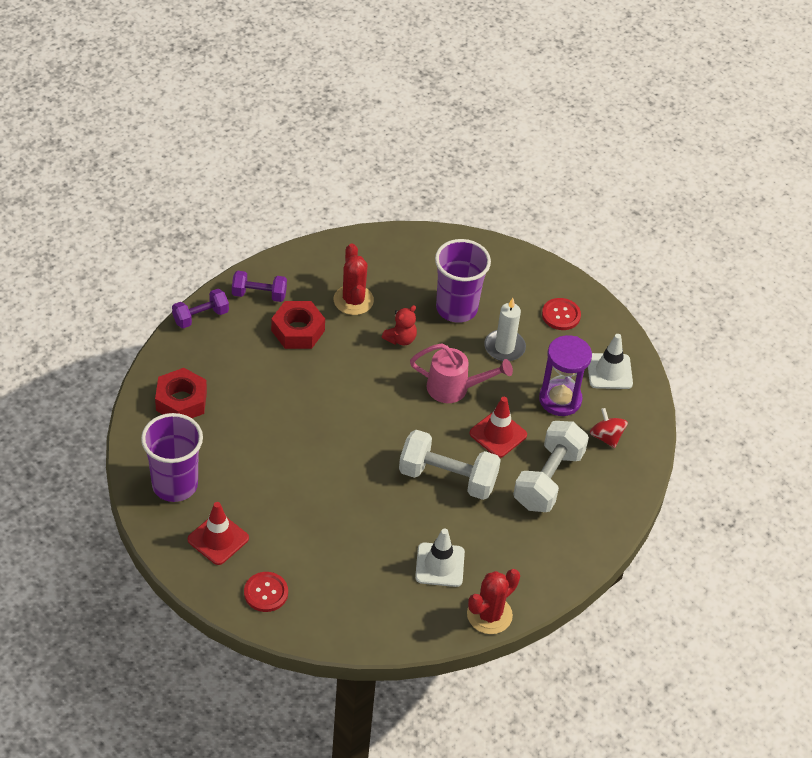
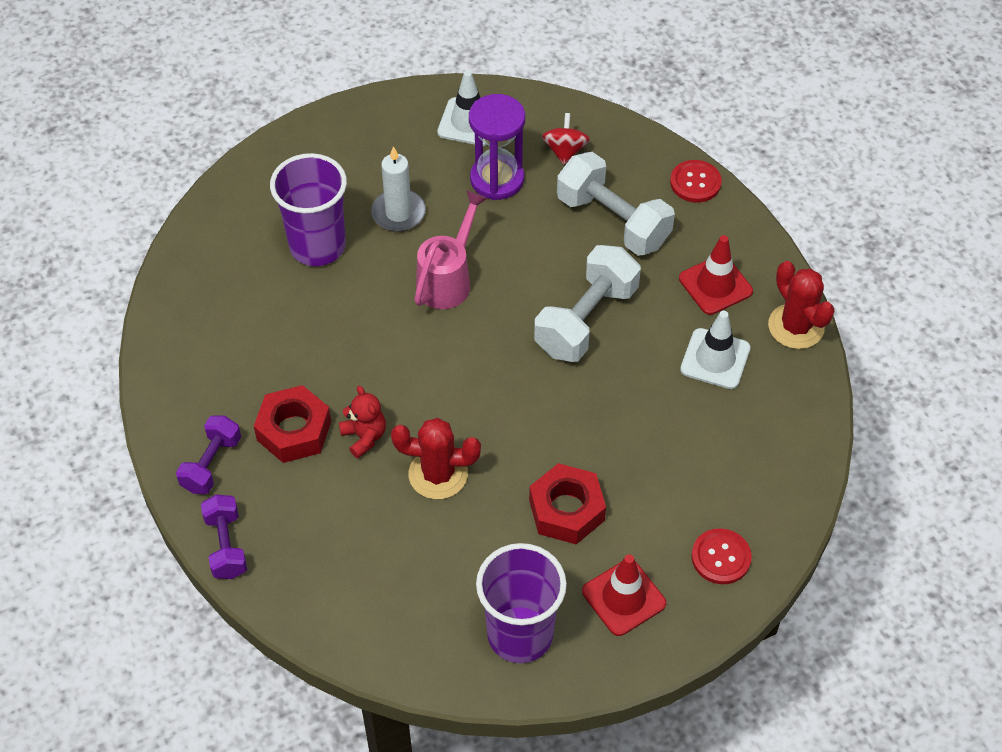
camera: 70 degrees left, 5 degrees up
red nut [155,368,207,418] -> red nut moved to [529,463,606,544]
red cactus [334,244,374,315] -> red cactus moved to [391,418,481,499]
red teddy bear [382,305,417,345] -> red teddy bear moved to [339,386,386,458]
red traffic cone [469,397,527,458] -> red traffic cone moved to [679,235,753,315]
red button [542,298,581,330] -> red button moved to [670,160,722,202]
red spinning top [590,408,628,448] -> red spinning top turned 105 degrees clockwise [542,113,590,165]

